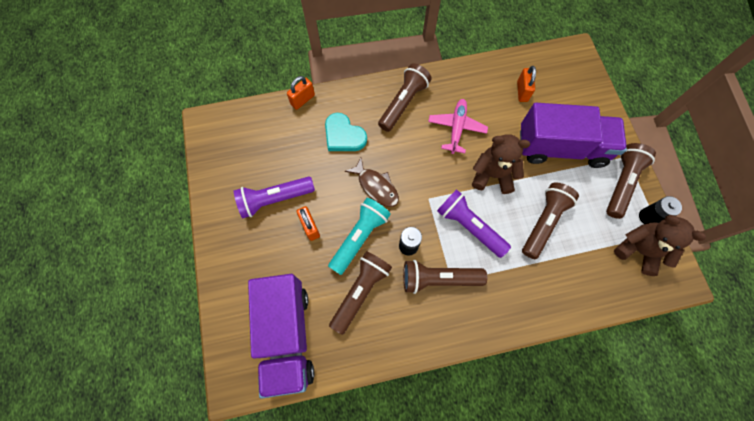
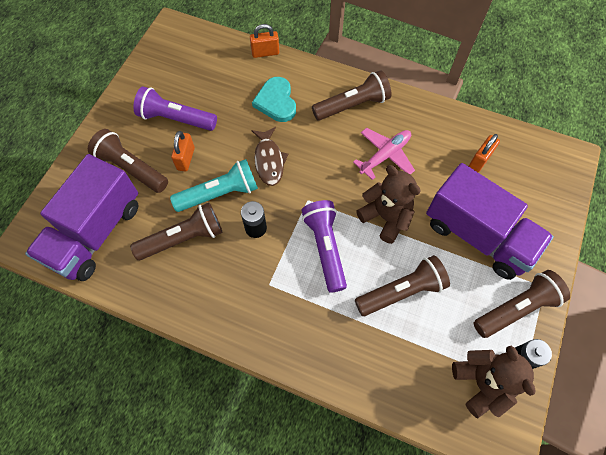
camera: 35 degrees right, 5 degrees down
brown flashlight [403,260,487,294] -> brown flashlight moved to [88,129,168,193]

